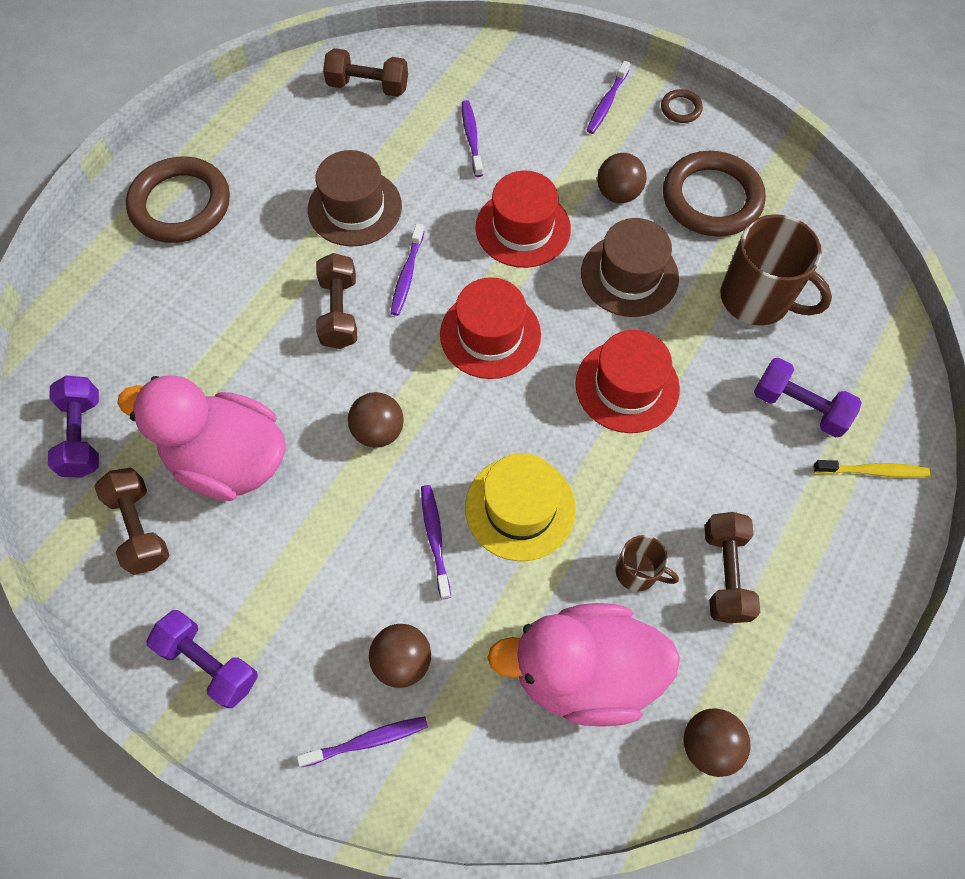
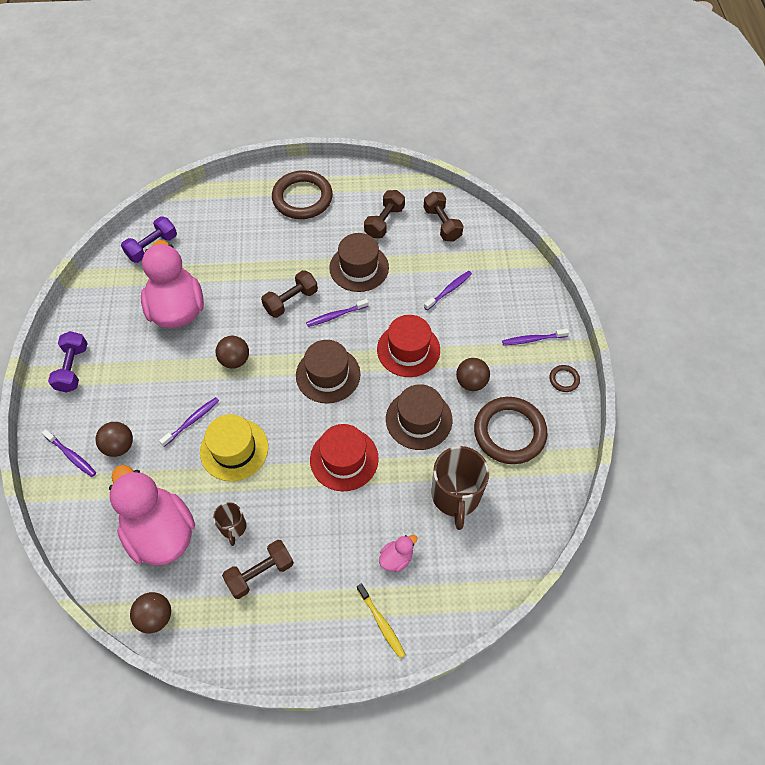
camera: 55 degrees right, 5 degrees down
brown dumbbell [94,468,169,575] -> brown dumbbell moved to [364,190,405,238]
red hat [440,277,541,379] -> brown hat [296,340,360,404]
purple dumbbell [754,358,861,437] -> pink duck [379,535,417,572]

